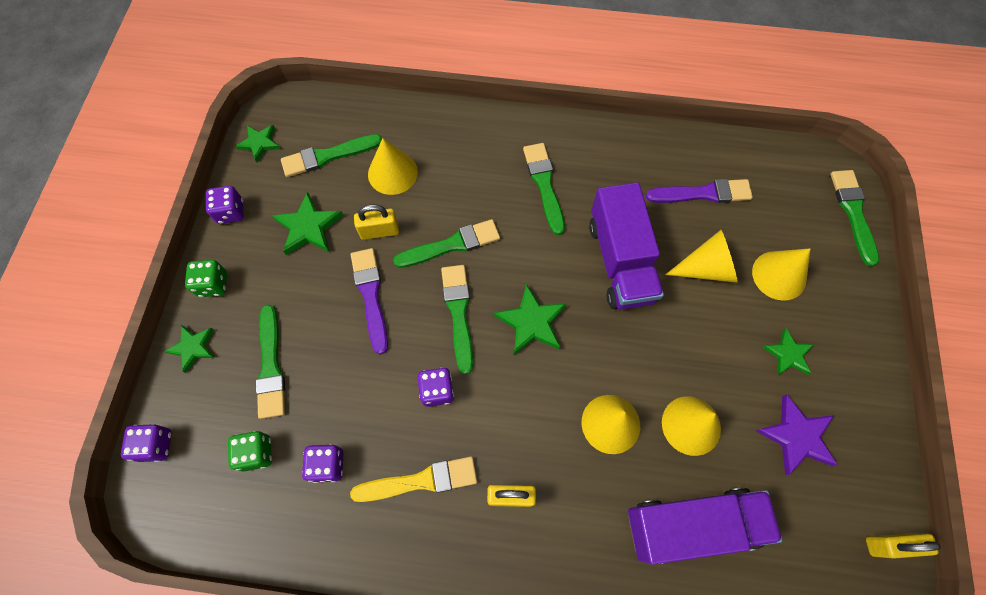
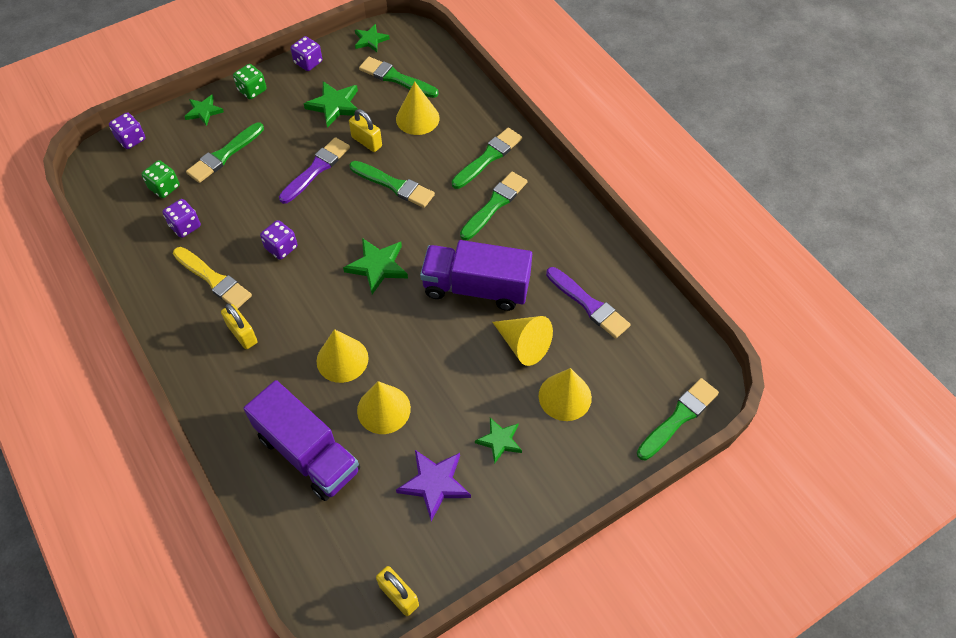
camera: 50 degrees right, 10 degrees down
green brush [441,265,473,374] -> green brush moved to [452,128,522,189]
purple truck [589,182,664,309] -> purple truck turned 60 degrees clockwise [420,240,532,311]

